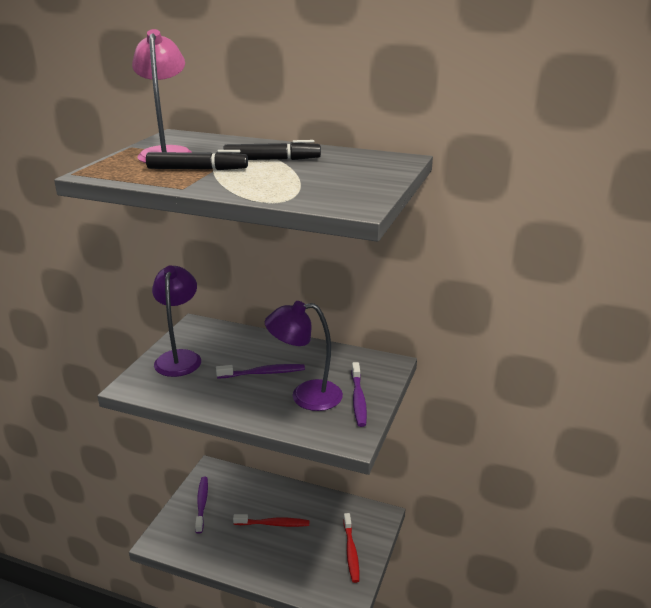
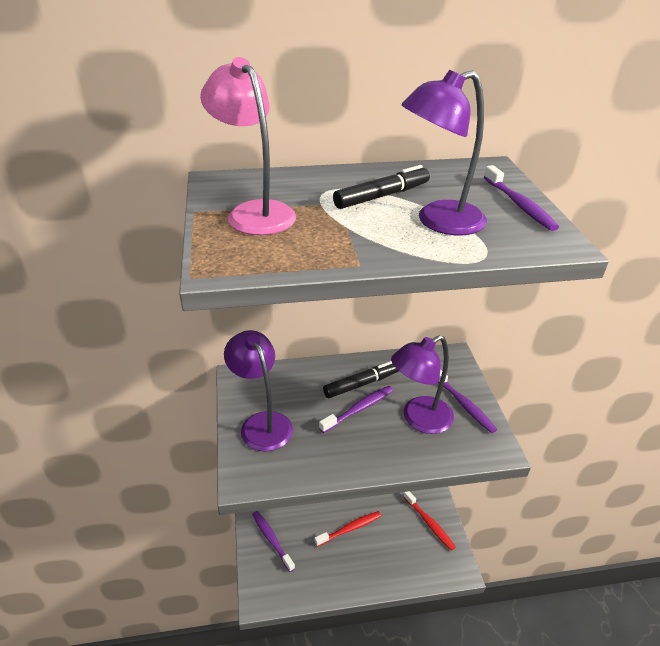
camera: 30 degrees left, 10 degrees up
black marker [146,150,248,170] -> black marker moved to [323,361,399,398]
none -> purple lamp [402,69,487,235]
none -> purple toothbrush [484,165,559,231]

